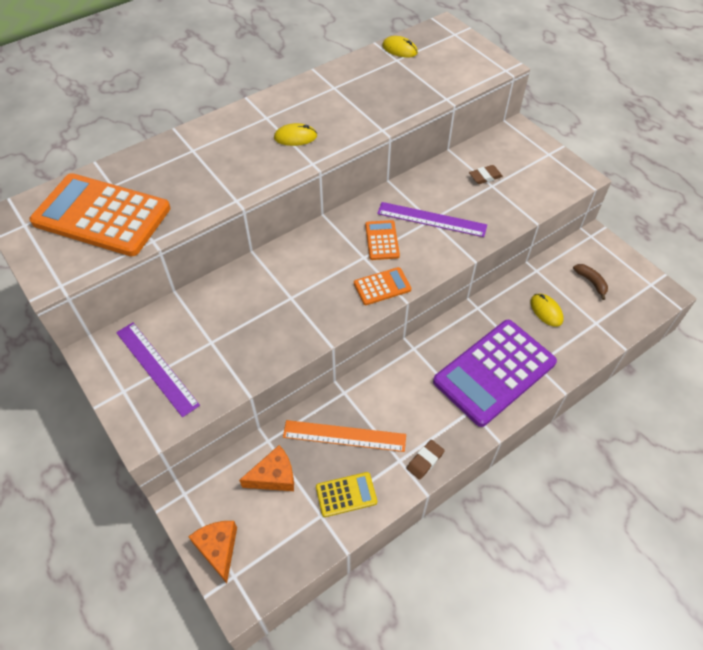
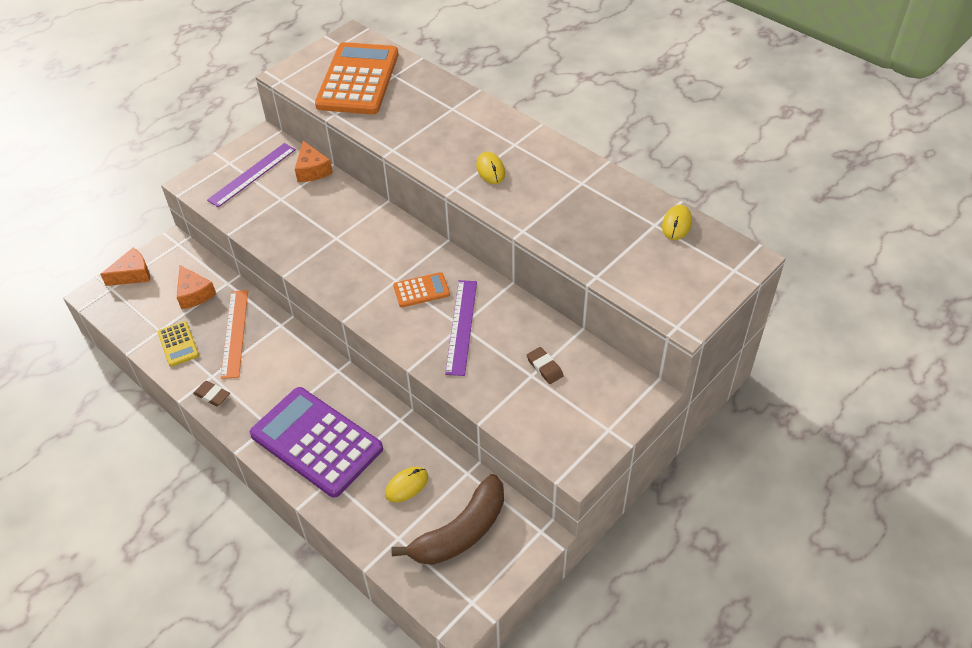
camera: 80 degrees right, 5 degrees down
orange calculator [354,267,411,305] -> none
brown banana [573,264,608,300] -> brown banana [392,474,504,565], size x2.25
none -> orange cheese [295,141,333,182]

